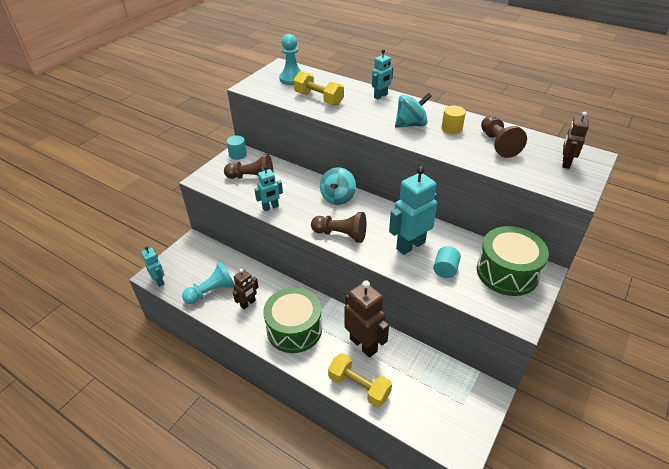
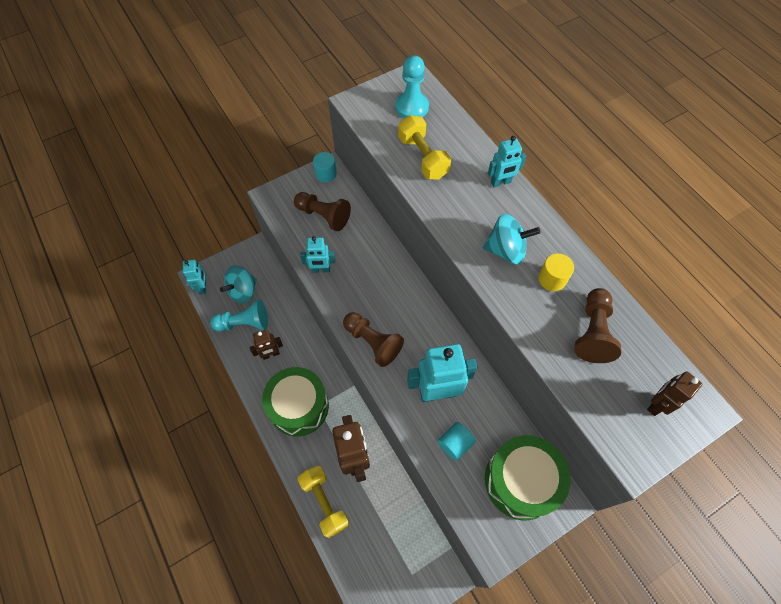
camera: 25 degrees right, 20 degrees up
turquoise spinning top [320,167,356,205] -> turquoise spinning top moved to [220,265,257,304]

